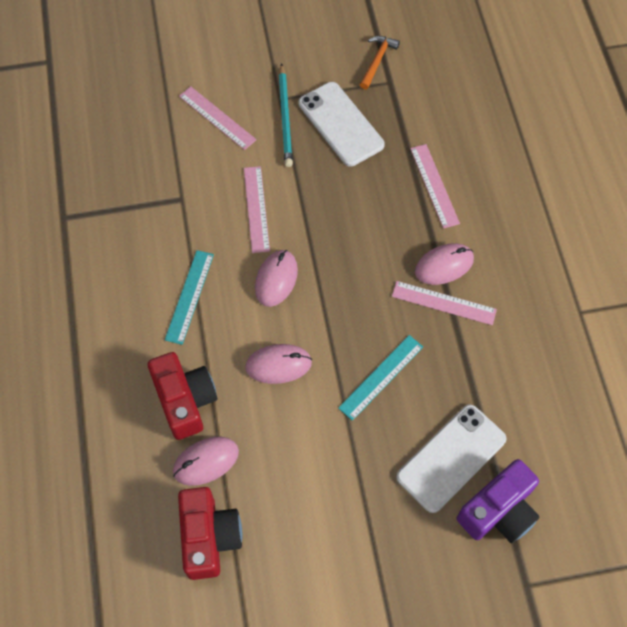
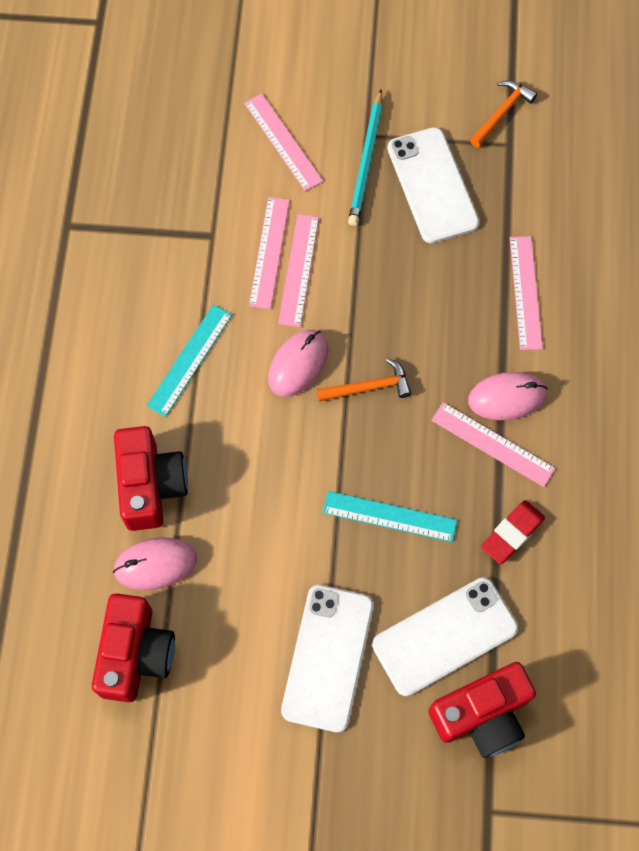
camera: 15 degrees right, 5 degrees up
pink mouse [245,344,312,384] -> none
turquoise ruler [338,335,423,421] -> turquoise ruler turned 45 degrees clockwise [323,491,457,542]
purple camera [457,459,539,543] -> red camera [428,662,536,758]
none -> pink ruler [249,197,290,309]
none -> white phone [281,585,374,732]
none -> orange hammer [317,358,412,402]
none -> red eraser [481,500,545,564]

